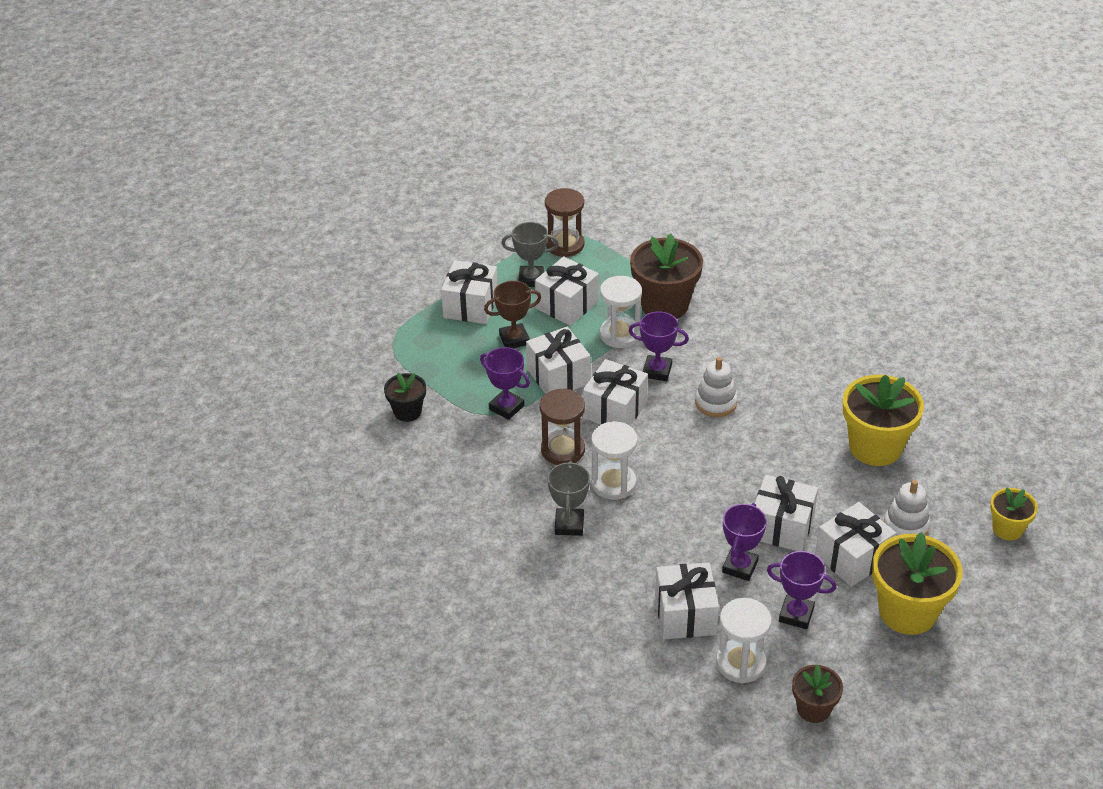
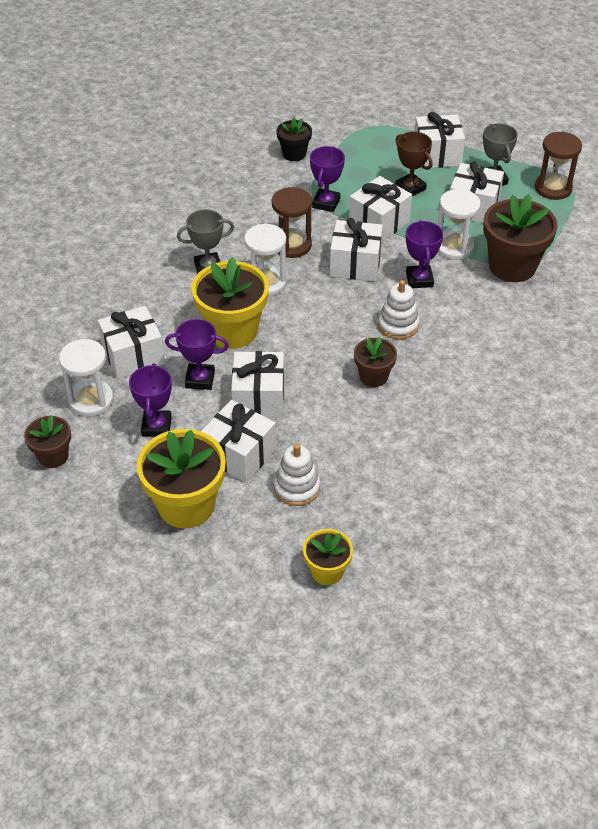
camera: 70 degrees right, 5 degrees up
yellow flower pot [843,374,924,466] -> yellow flower pot moved to [191,257,269,349]
none -> brown flower pot [354,337,397,387]

